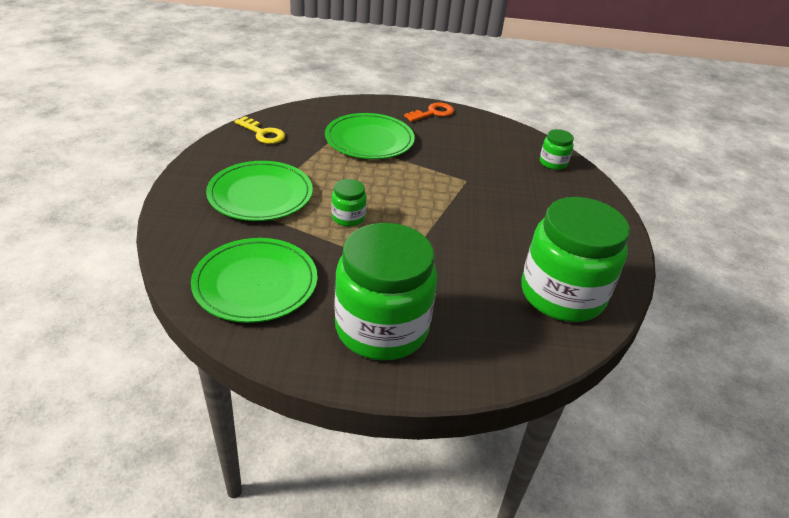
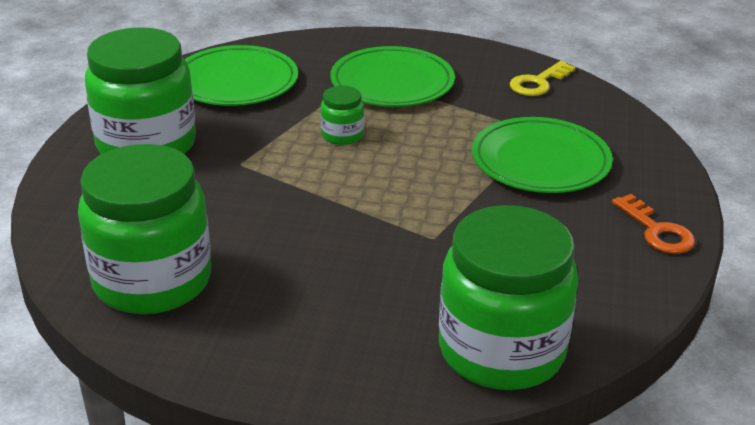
camera: 100 degrees right, 5 degrees down
green jar [540,129,574,170] -> green jar [439,205,578,390], size x2.29

